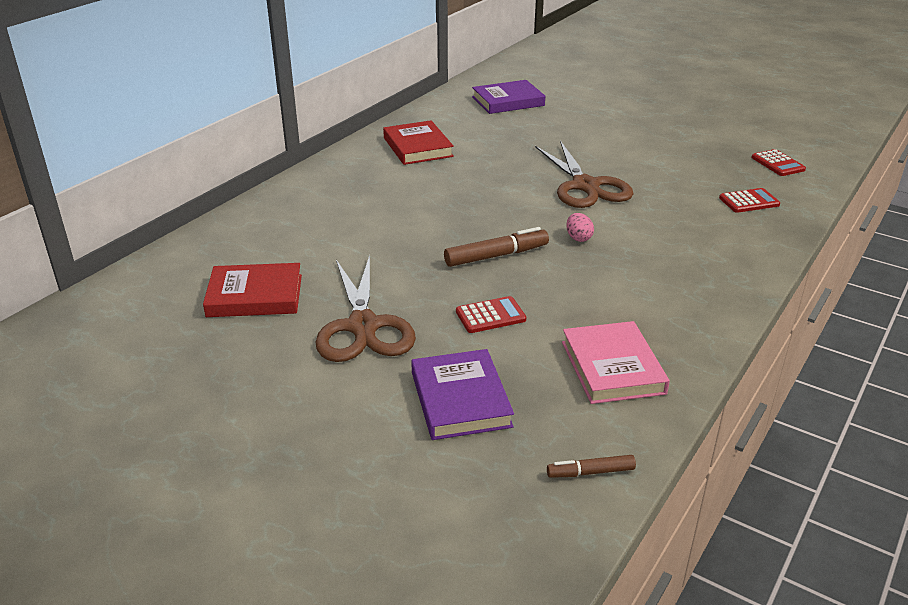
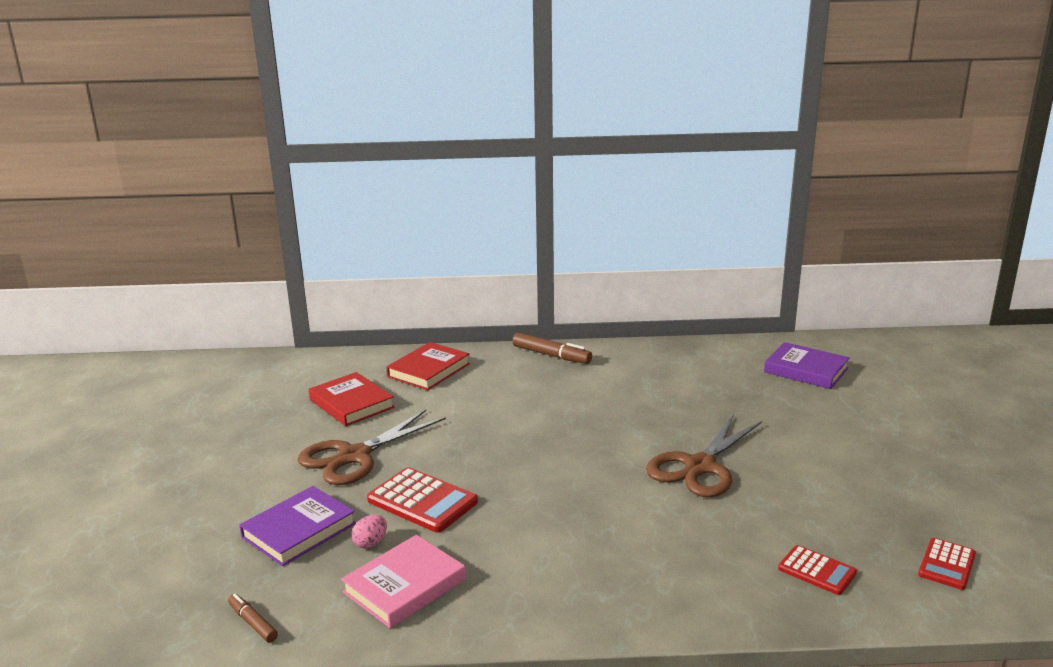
camera: 55 degrees right, 10 degrees down
red book [383,120,454,165] -> red book moved to [387,342,470,390]
brown marker [444,227,549,267] -> brown marker moved to [512,333,592,364]
red calculator [456,296,526,333] -> red calculator [367,467,478,532], size x1.66
pink egg [566,213,594,242] -> pink egg moved to [352,515,387,548]

